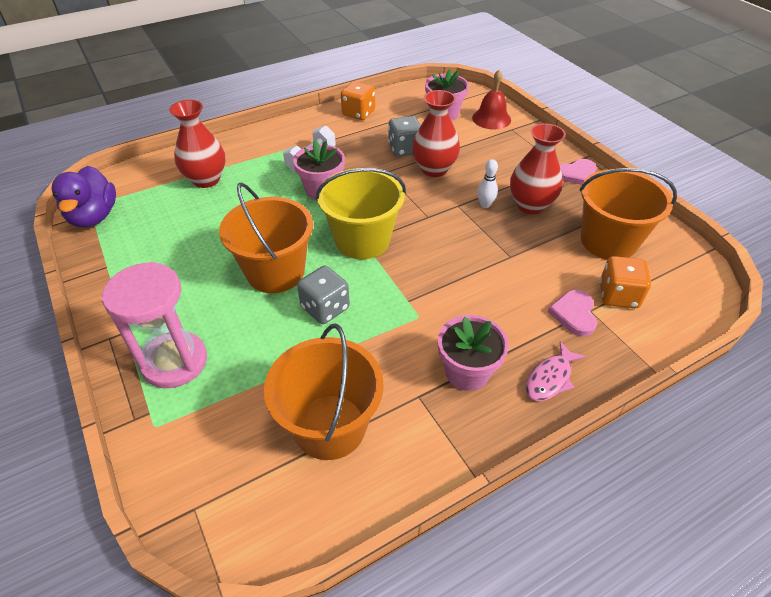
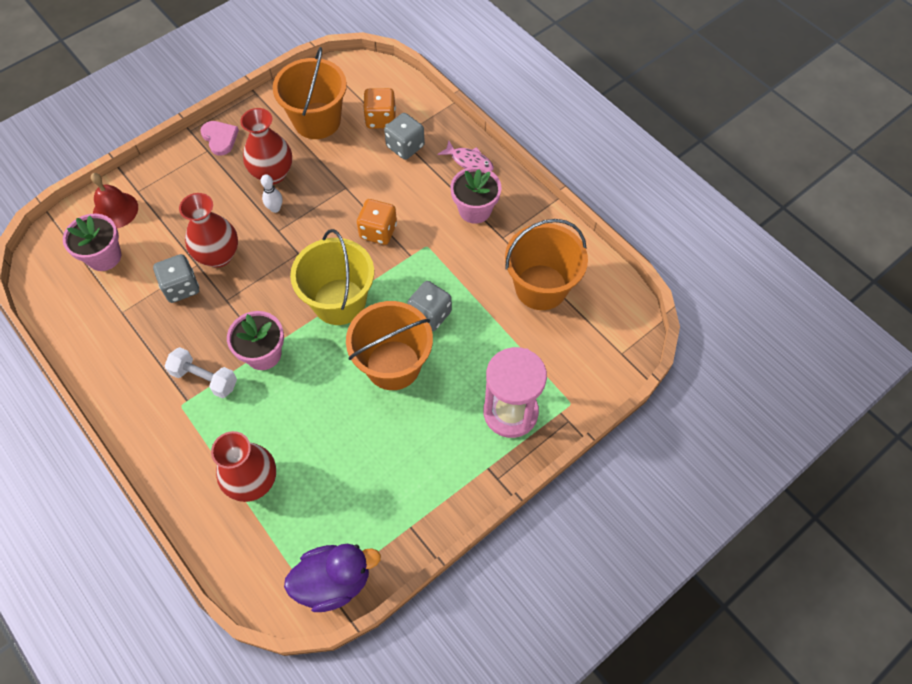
camera: 100 degrees left, 15 degrees up
orange dice [341,81,375,120] -> orange dice moved to [357,199,397,245]
pink heart [548,290,597,336] -> grey dice [384,113,425,160]

